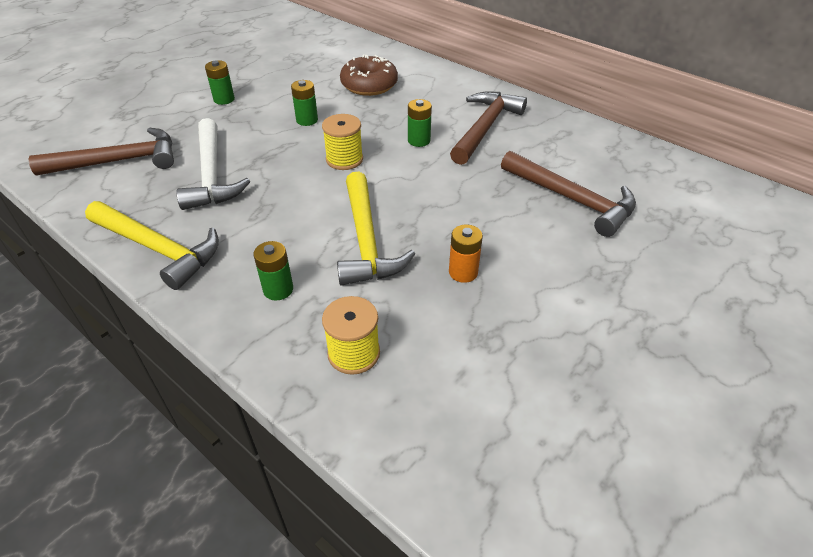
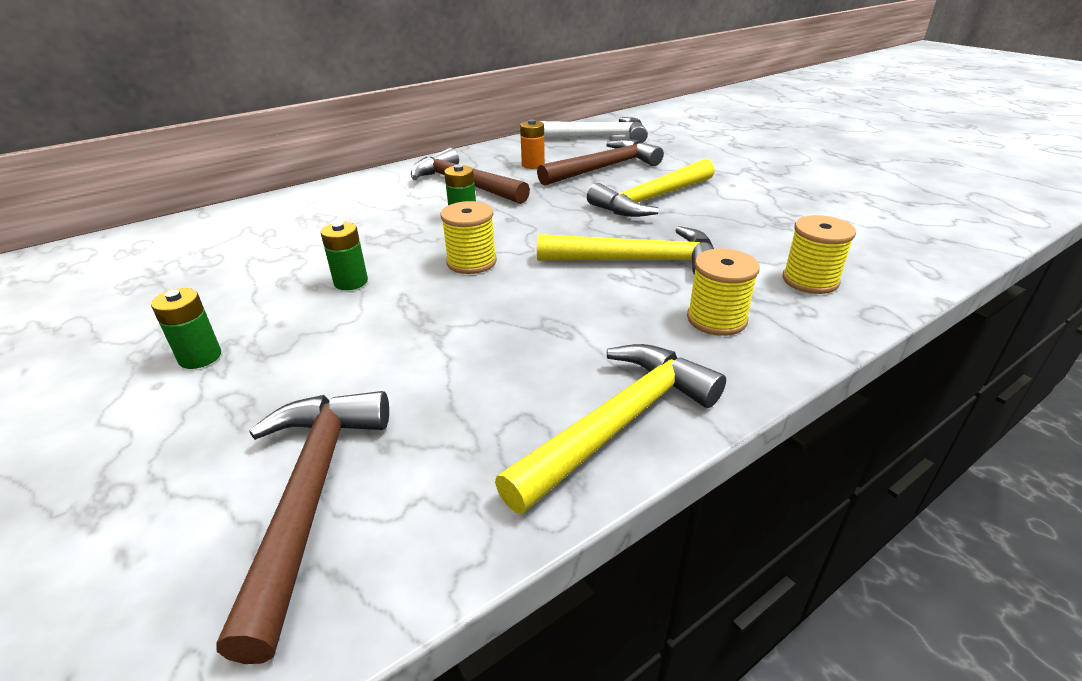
camera: 75 degrees left, 10 degrees down
white hammer [176,118,250,210] -> white hammer moved to [540,117,648,143]
green battery [254,241,293,300] -> yellow spool [687,249,760,336]
brown donut [340,55,398,96] -> none
orange battery [449,225,483,283] -> orange battery moved to [520,119,545,169]
none -> yellow hammer [587,159,715,217]

